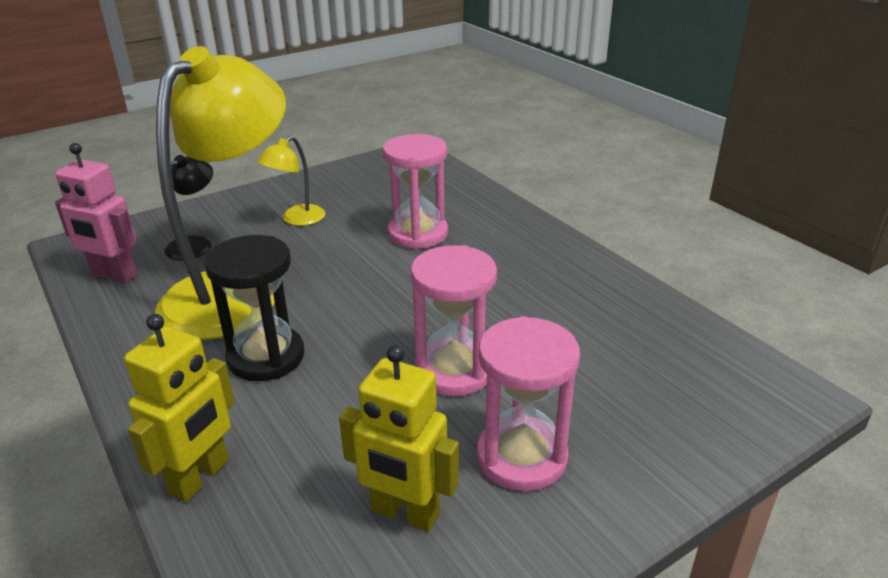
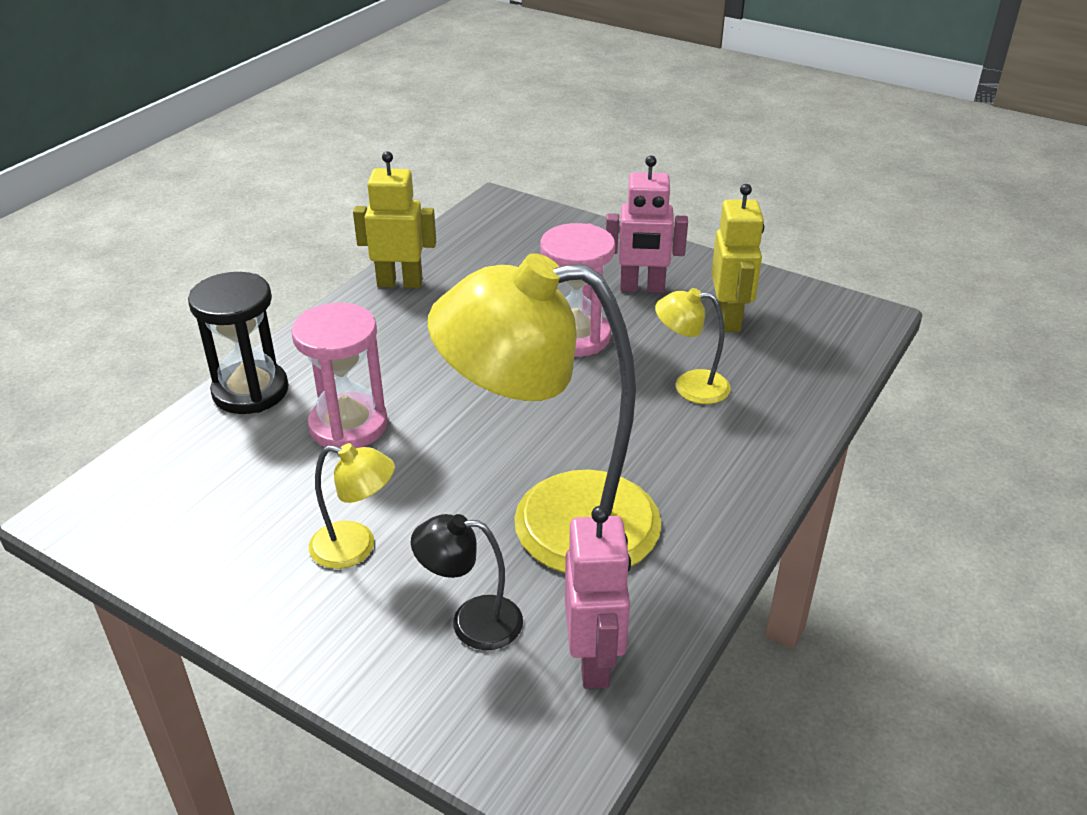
camera: 115 degrees left, 5 degrees up
yellow robot [124,314,235,502] -> yellow robot moved to [353,151,436,288]
black hourglass [204,235,304,381] -> black hourglass moved to [188,272,289,414]
pink hourglass [477,316,580,491] -> pink robot [606,155,688,293]
none -> yellow lamp [655,288,731,404]

